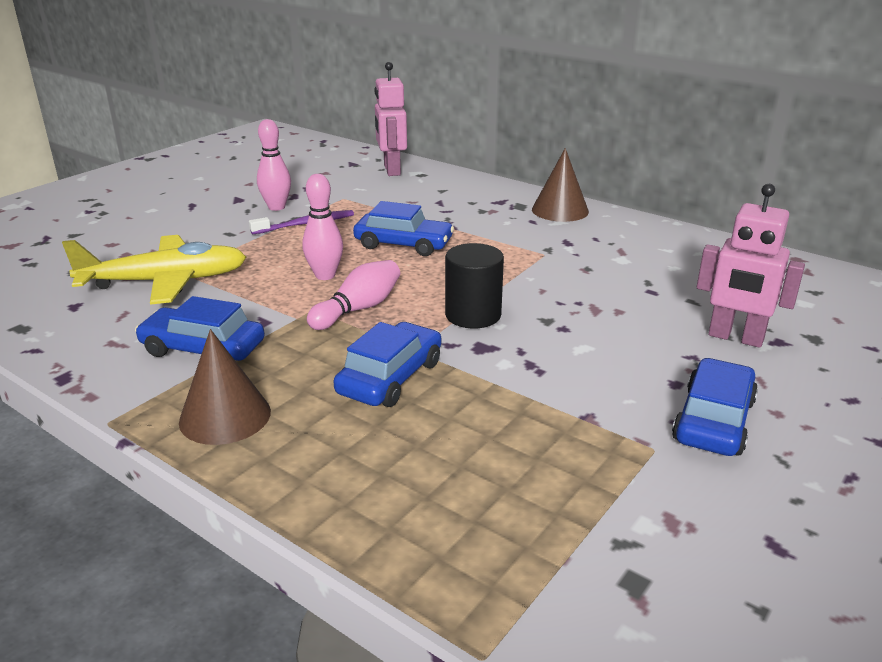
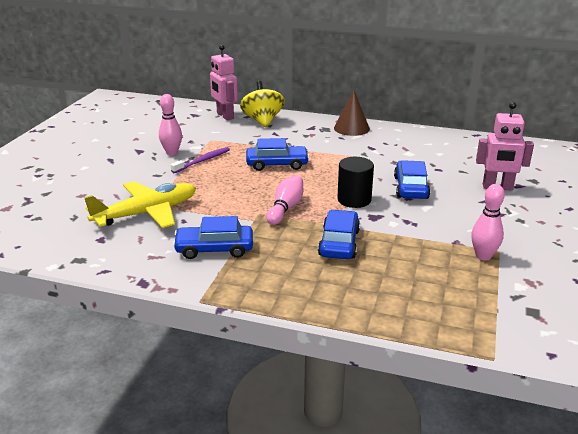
camera: 20 degrees left, 0 degrees up
brown cone [179,329,271,445] -> none
pink bowling pin [303,174,343,280] -> pink bowling pin moved to [471,184,505,261]
blue car [672,358,758,456] -> blue car moved to [394,160,430,199]
none -> yellow spinning top [240,81,285,127]

